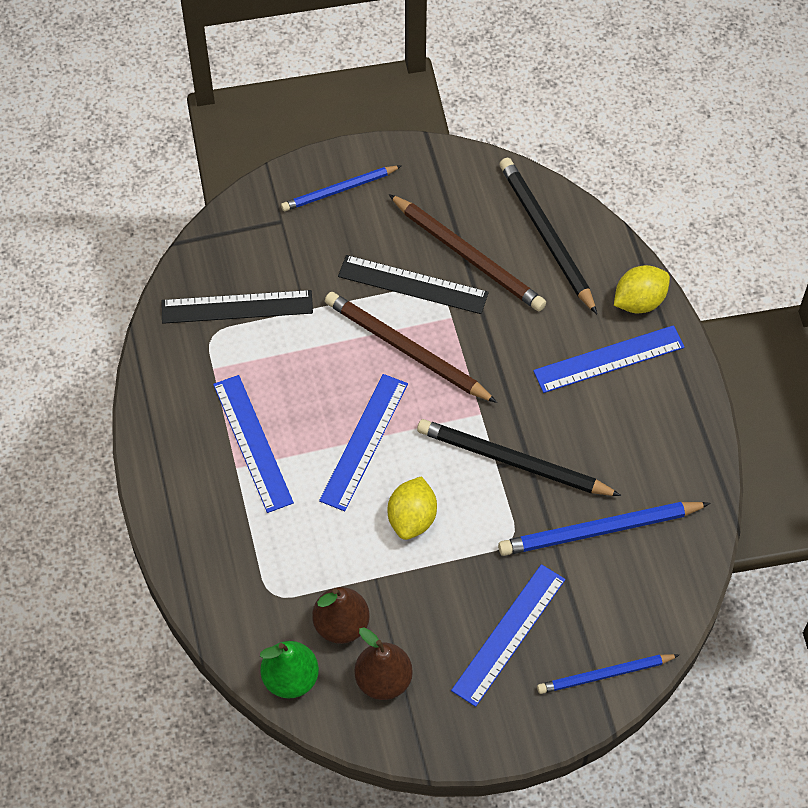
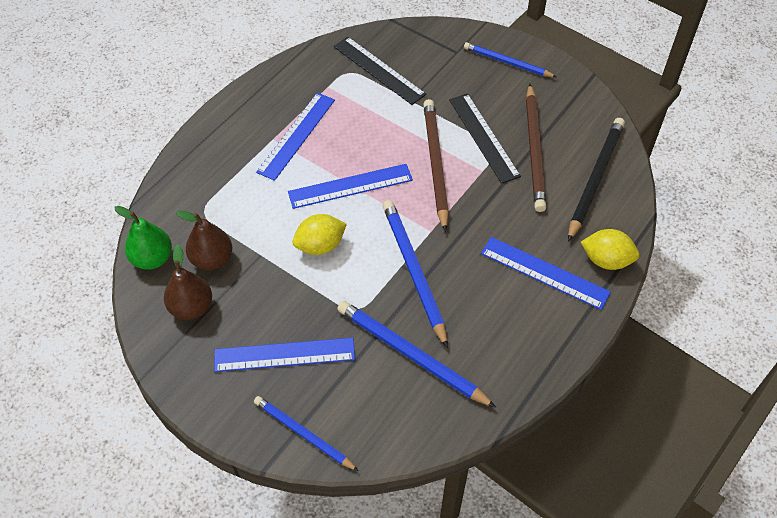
camera: 50 degrees right, 5 degrees down
black pencil [417,419,622,496] -> blue pencil [383,200,448,348]

